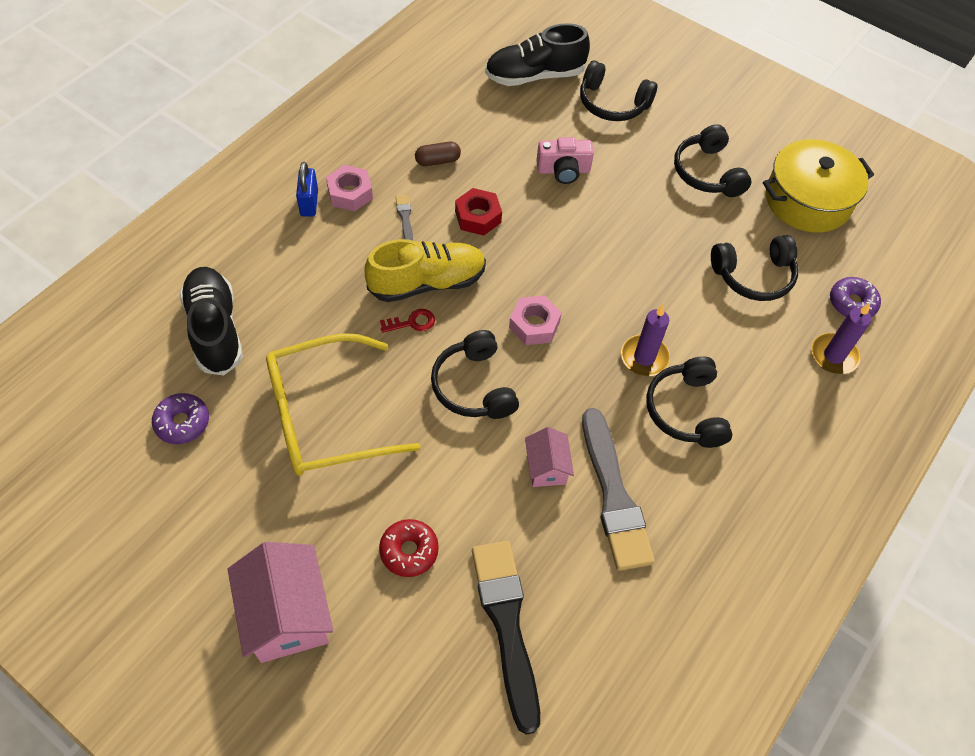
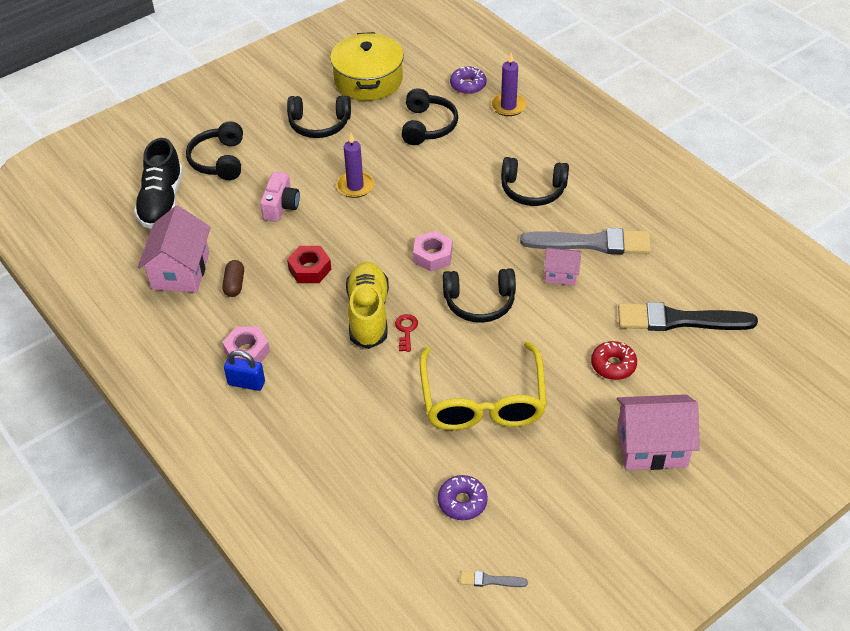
camera: 70 degrees left, 10 degrees down
black shoe [179,267,243,376] -> none
grey brush [395,195,413,240] -> grey brush moved to [460,571,528,587]
black headphones [580,60,657,121] -> black headphones turned 135 degrees clockwise [186,121,243,180]
purple candle [621,305,670,376] -> purple candle moved to [336,133,374,198]
none -> pink house [138,205,211,293]

